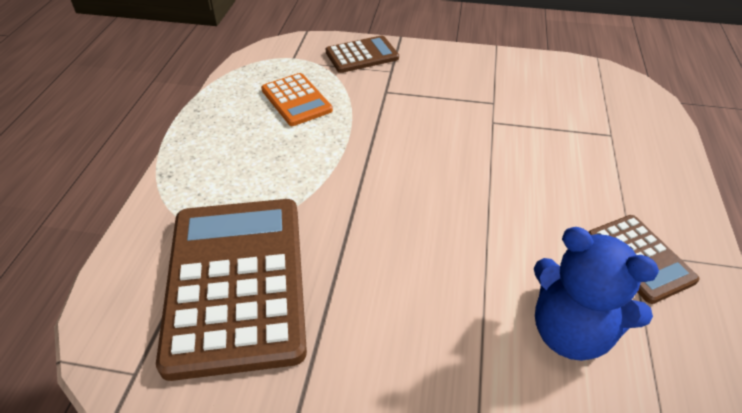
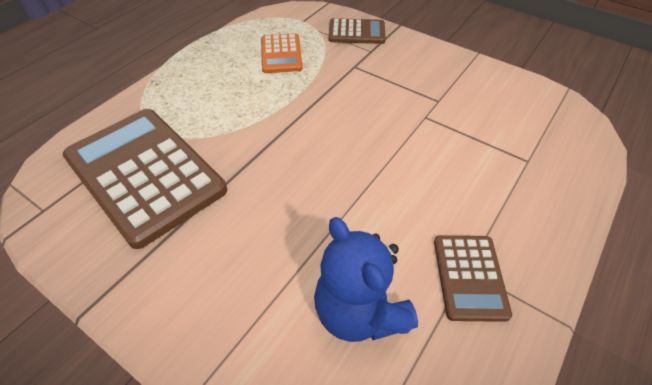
camera: 25 degrees right, 5 degrees up
brown calculator [156,199,307,381] -> brown calculator turned 60 degrees counterclockwise [63,109,227,249]

